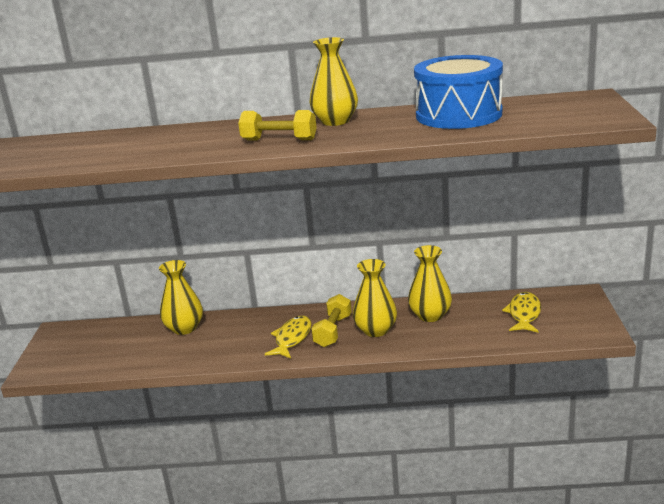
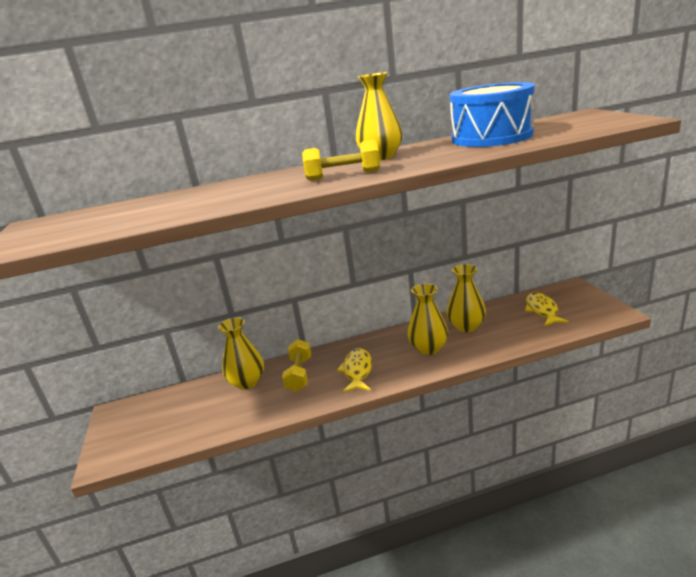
camera: 15 degrees left, 0 degrees up
yellow dumbbell [311,294,352,347] -> yellow dumbbell moved to [282,339,311,392]

